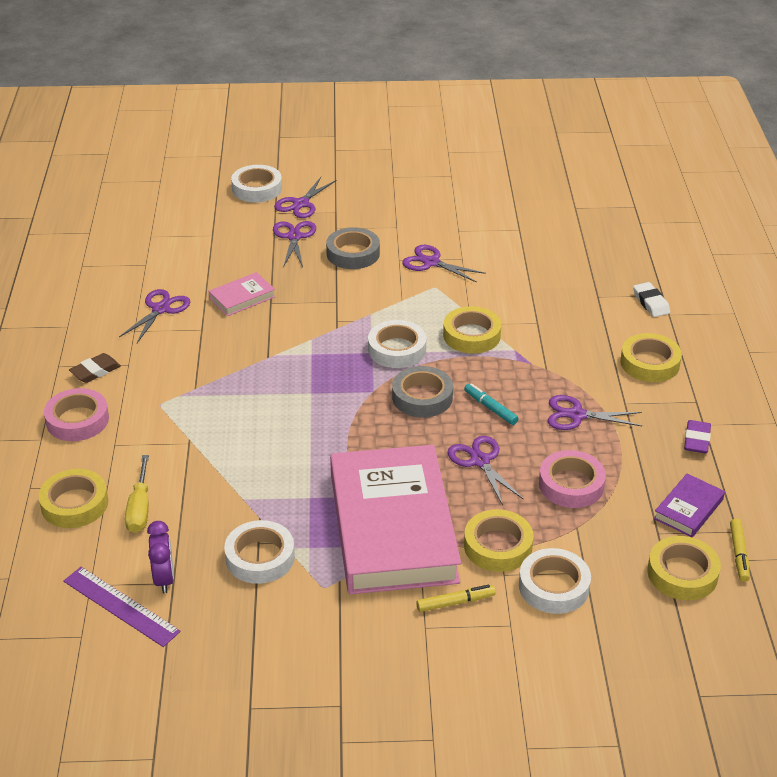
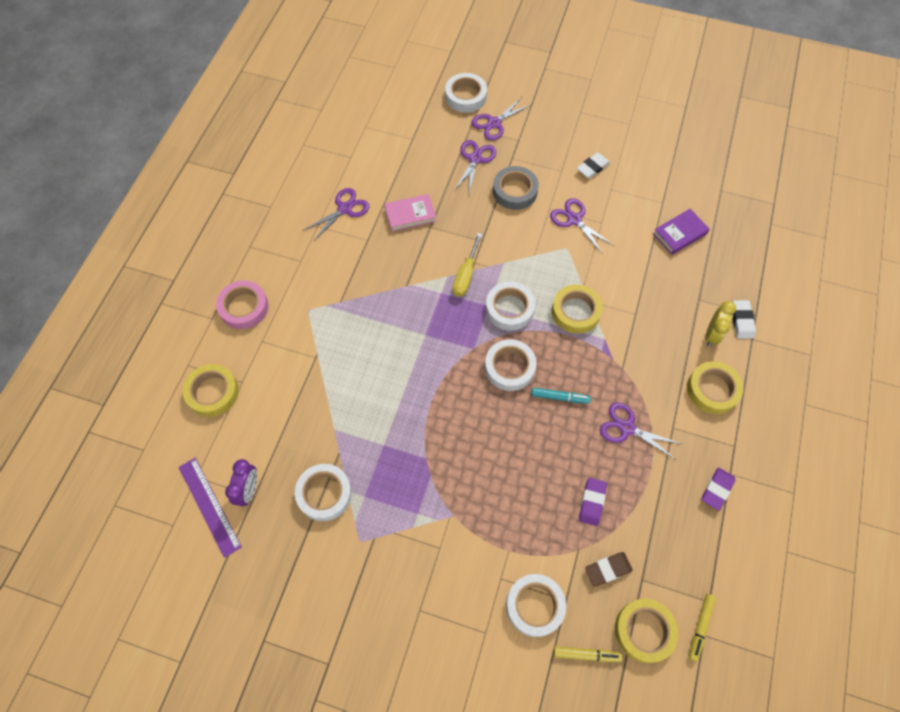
camera: 20 degrees right, 25 degrees up
brown eraser [69,353,121,383] -> brown eraser moved to [585,552,633,587]
yellow screwdriver [125,455,149,533] -> yellow screwdriver moved to [452,233,482,296]
pink book [330,445,461,594] -> none
grey tape [392,366,453,418] -> white tape [485,339,537,391]
yellow marker [416,585,496,612] -> yellow marker moved to [553,646,623,662]
purple scissors [448,436,523,505] -> none
turquoise marker [464,383,519,425] -> turquoise marker turned 120 degrees clockwise [532,388,591,404]
yellow tape [464,509,534,572] -> none
pink tape [539,450,606,508] -> purple eraser [579,478,607,526]
purple book [654,474,725,537] -> purple book moved to [653,209,710,255]
none -> white eraser [577,152,610,178]
none -> yellow clock [705,301,736,347]

